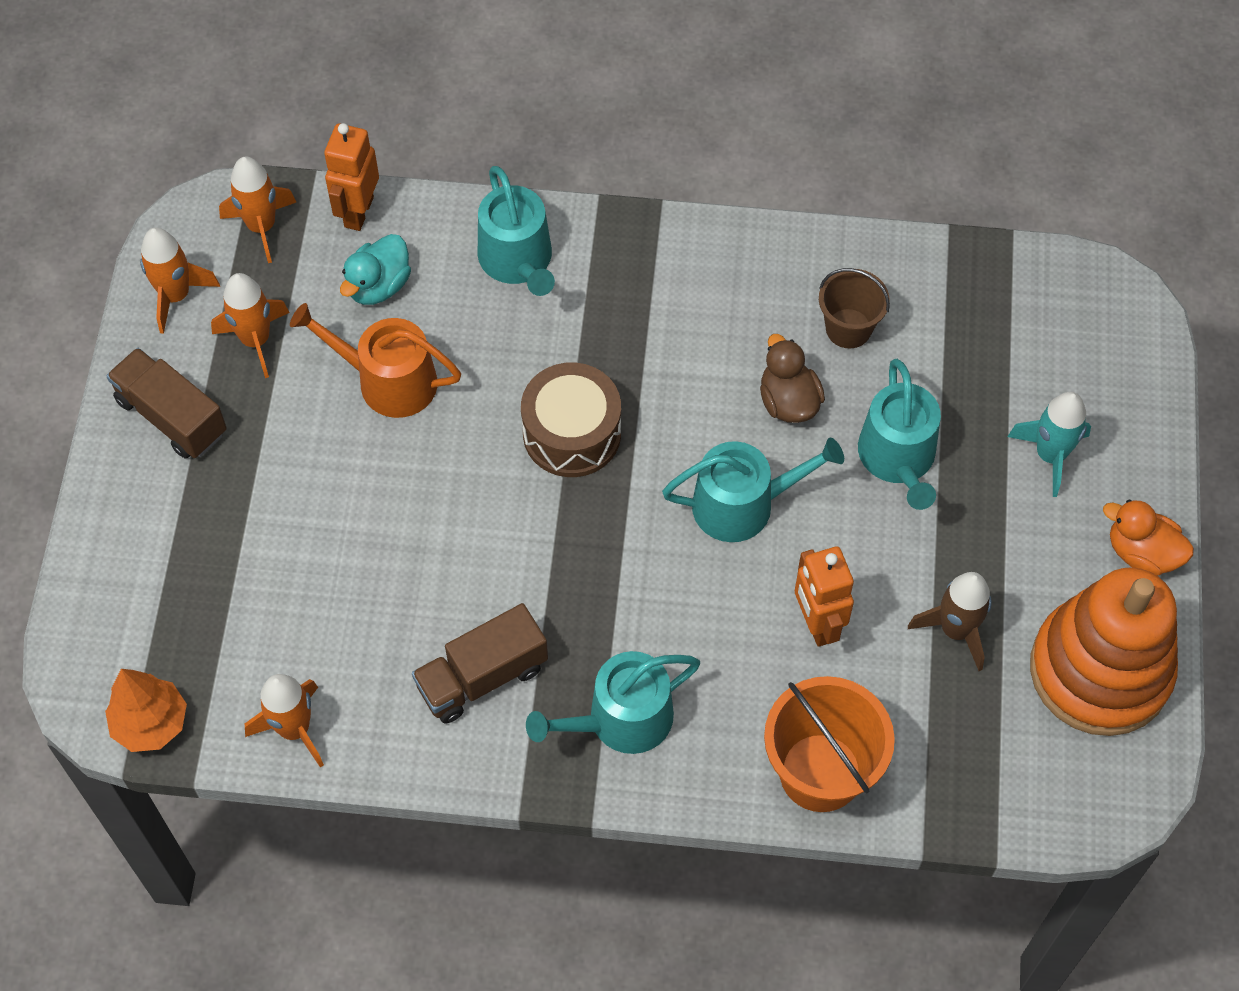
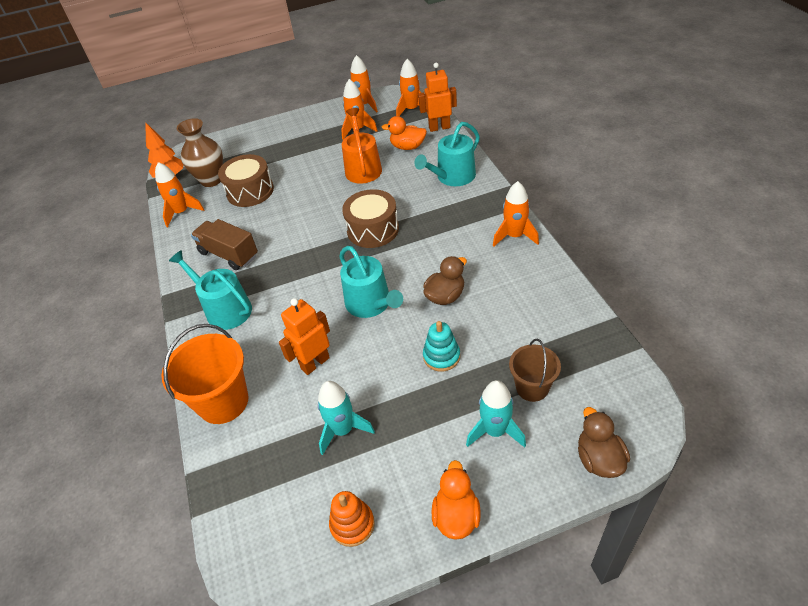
camera: 70 degrees right, 15 degrees down
brown truck [106,348,227,459] -> none
turquoise duck [340,234,411,305] -> orange duck [382,116,427,150]
brown bucket [819,268,890,348] -> brown bucket moved to [509,339,561,402]
turquoise watering can [858,359,941,510] -> turquoise stacking toy [423,321,460,372]
brown rocket [908,572,992,671] -> turquoise rocket [318,381,375,455]
orange stacking toy [1030,567,1178,736] -> orange stacking toy [329,491,375,547], size x0.43
none -> brown vase [177,118,223,187]
none -> brown drum [218,154,274,207]
none -> orange rocket [493,181,539,246]
none -> brown duck [578,407,630,478]

